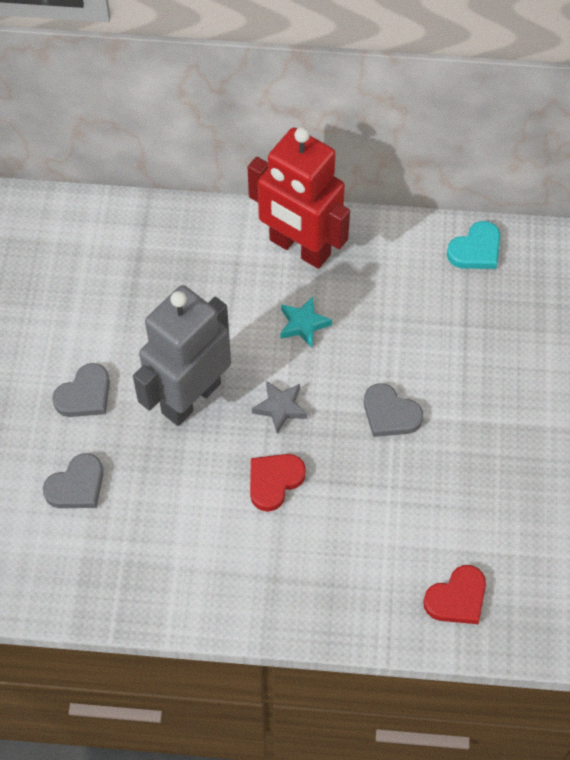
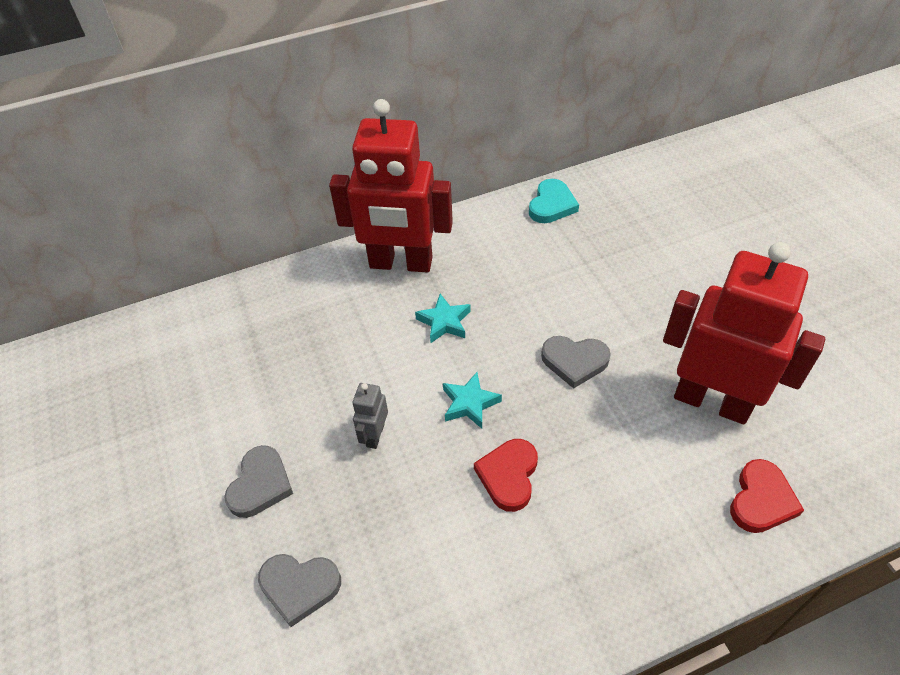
camera: 25 degrees left, 10 degrees down
grey heart [43,453,103,508] -> grey heart turned 75 degrees clockwise [258,554,341,627]
grey robot [133,285,231,426] -> grey robot [352,383,388,449], size x0.41
grey star [252,381,307,434] -> turquoise star [443,372,502,429]
none -> red robot [663,242,825,424]

